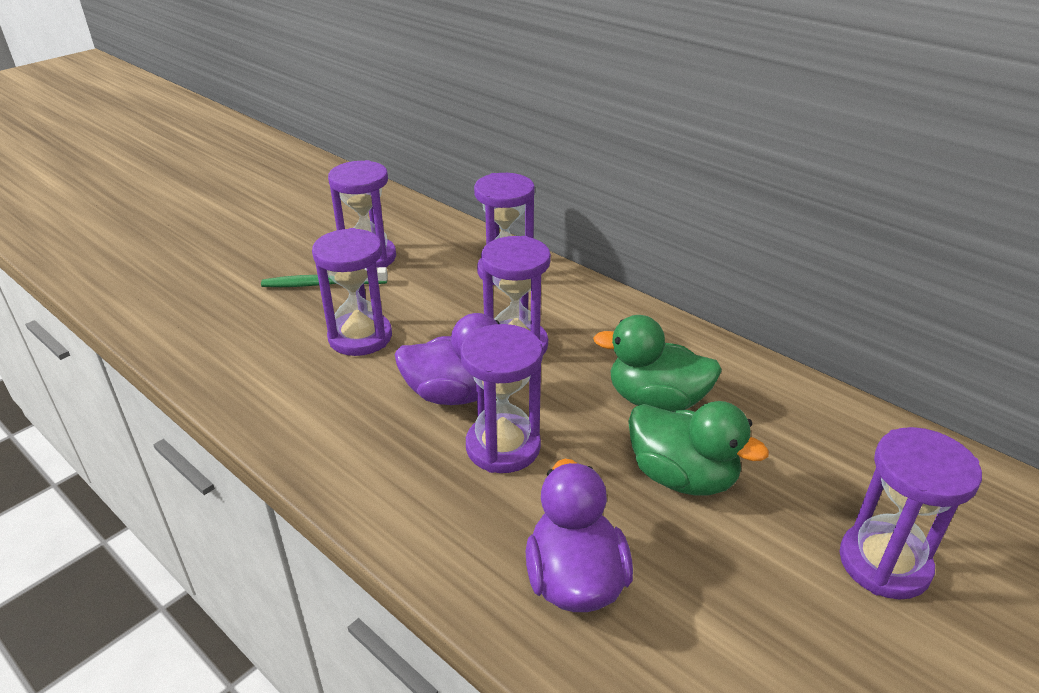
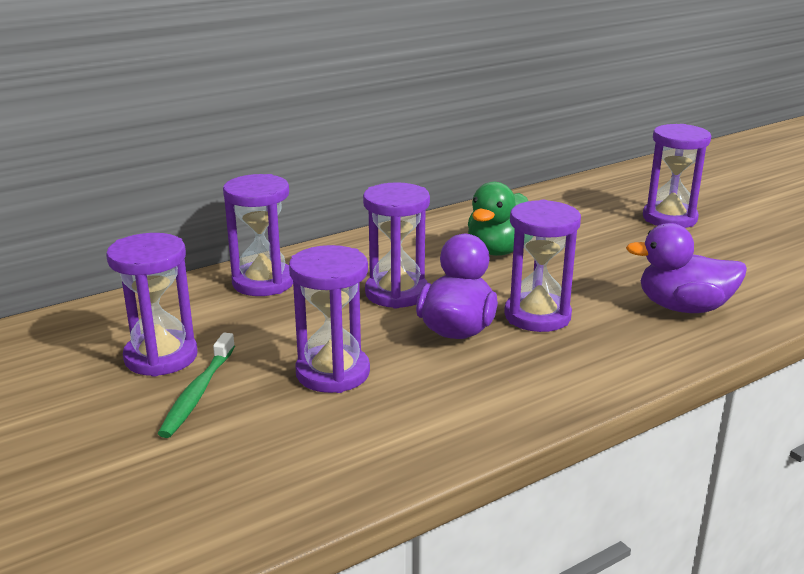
camera: 75 degrees left, 10 degrees down
green duck [628,401,769,496] -> none

